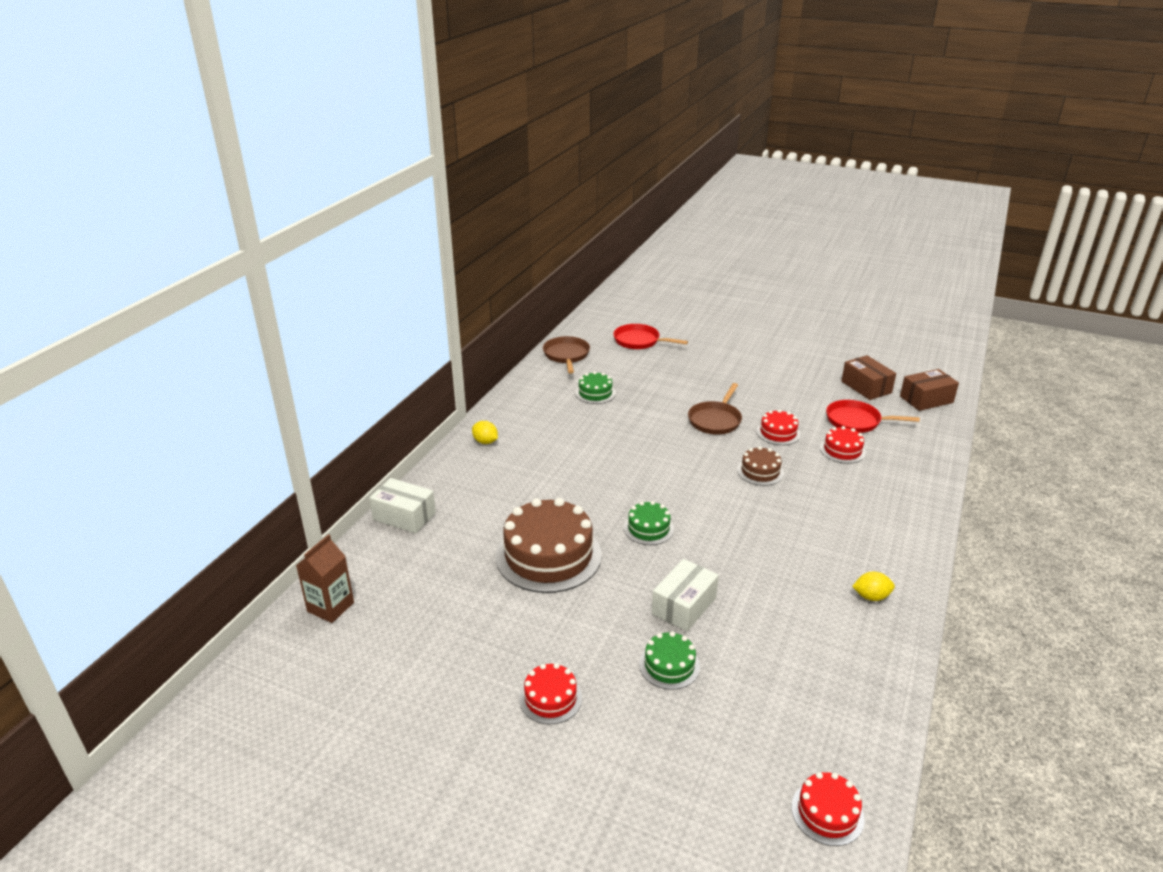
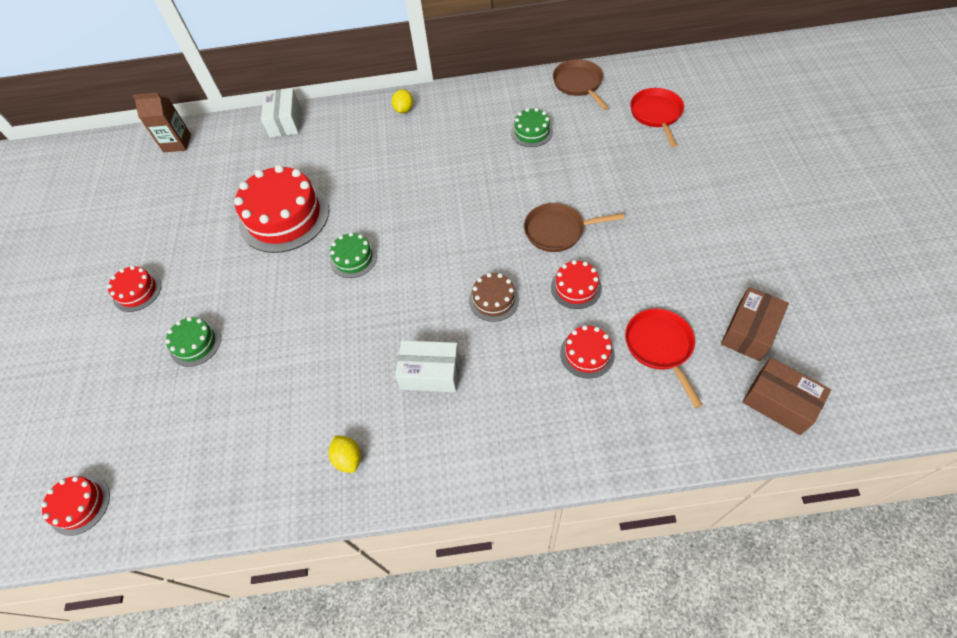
camera: 65 degrees right, 25 degrees up
brown cake [496,498,602,593] -> red cake [234,165,329,253]
brown pan [543,336,590,374] -> brown pan turned 75 degrees counterclockwise [553,59,609,110]
white box [652,559,719,632] -> white box moved to [395,340,460,392]

